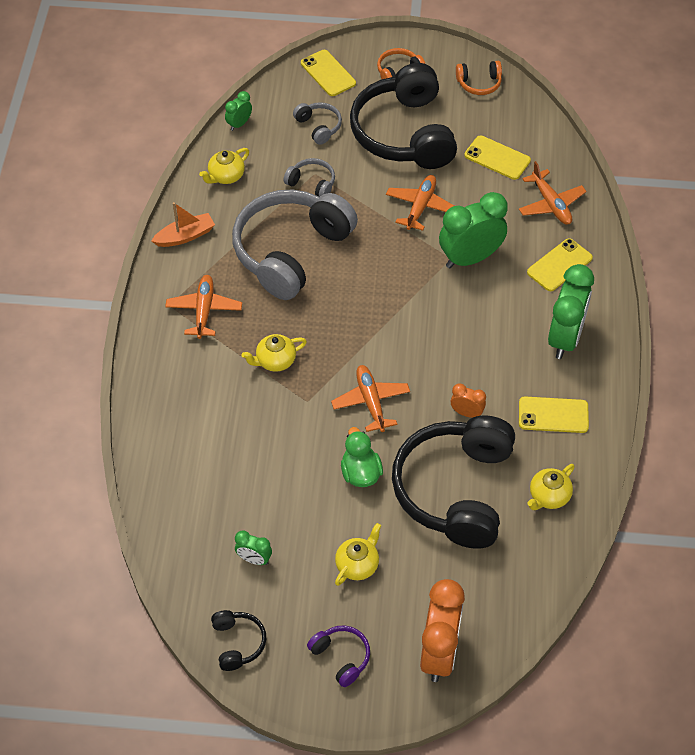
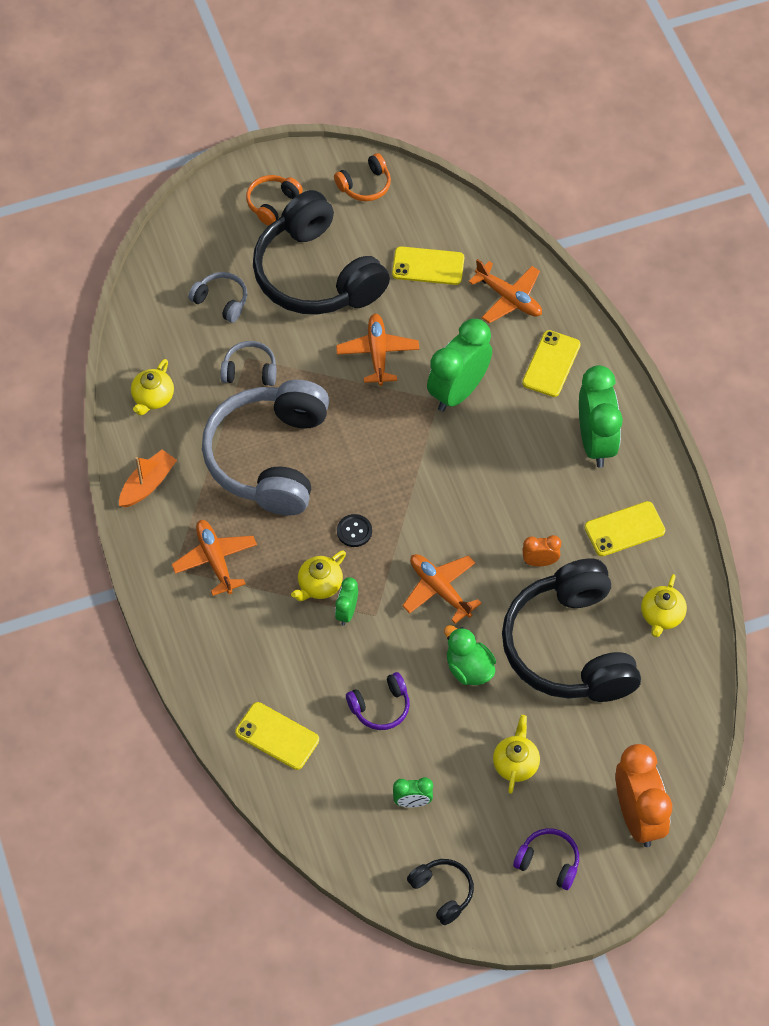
camera: 25 degrees left, 5 degrees up
green clock [225,91,252,131] -> green clock moved to [335,577,358,626]
yellow phone [301,50,356,96] -> yellow phone moved to [235,702,319,770]
none -> black button [337,514,372,547]
none -> purple headphones [346,672,410,730]

